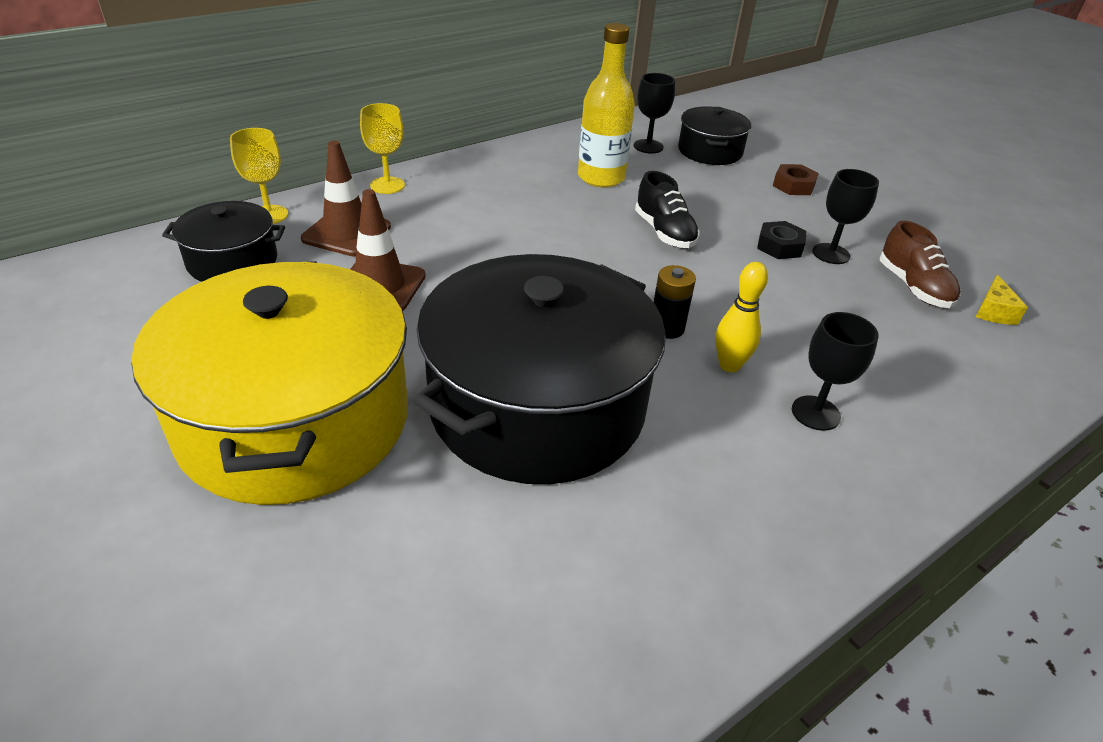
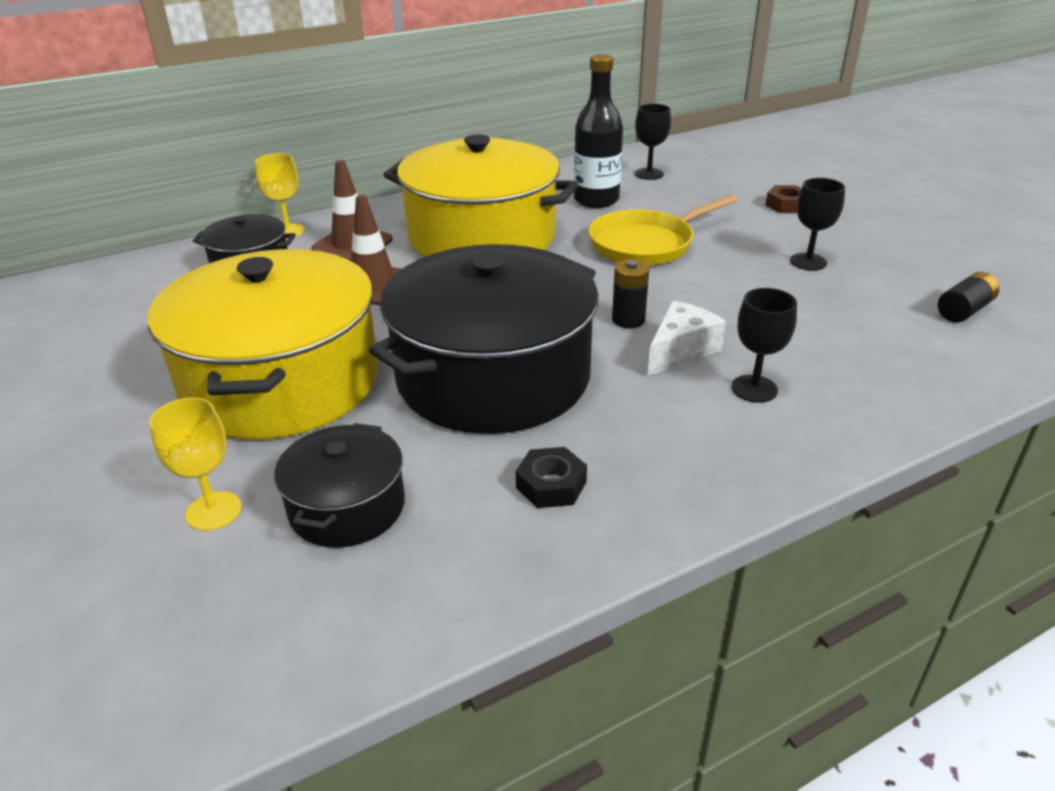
camera: 10 degrees right, 5 degrees down
yellow goblet [360,103,405,194] -> yellow goblet moved to [149,397,241,531]
yellow bottle [578,23,635,188] -> black bottle [574,54,623,208]
black shoe [635,171,700,248] -> yellow pan [588,194,737,266]
black pot [678,106,751,165] -> black pot moved to [274,423,405,548]
yellow bowling pin [715,262,768,372] -> white cheese [647,300,726,376]
black nut [757,221,807,259] -> black nut moved to [516,447,587,508]
brown shoe [880,221,961,308] -> none
yellow cheese [976,274,1028,325] -> black battery [938,272,1000,322]
none -> yellow pot [384,134,578,257]

